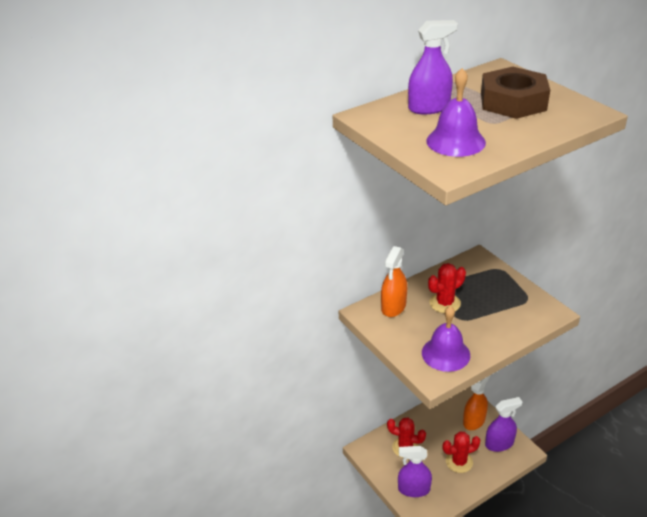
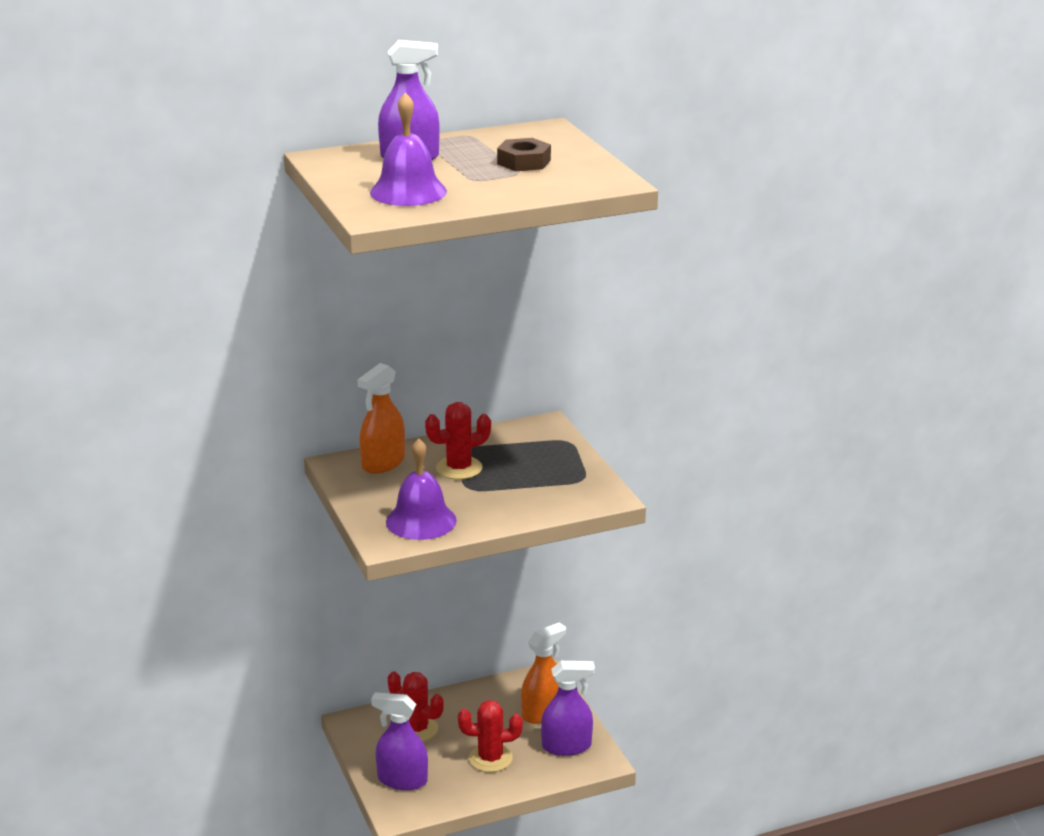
camera: 10 degrees right, 10 degrees down
brown nut [481,67,550,119] -> brown nut [497,138,551,171], size x0.56

